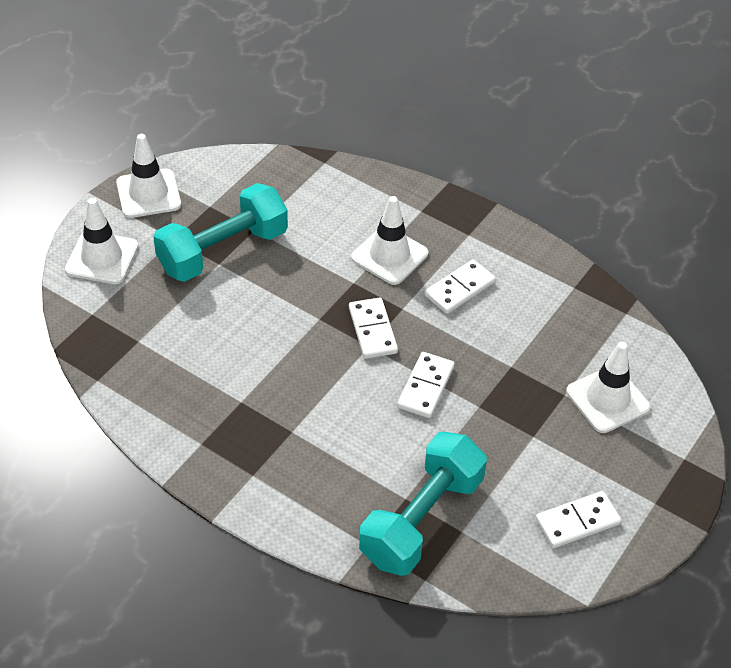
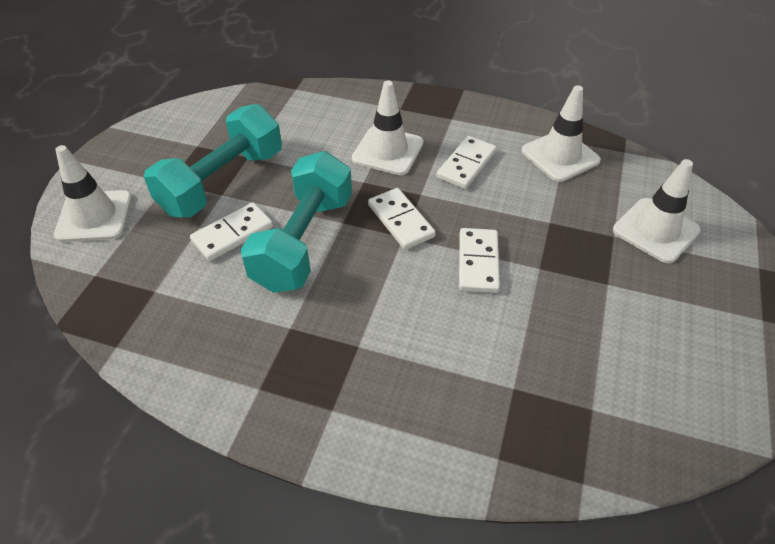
camera: 15 degrees left, 0 degrees up
white traffic cone [116,134,181,218] -> white traffic cone moved to [521,85,601,182]
turquoise dumbbell [359,432,487,576] -> turquoise dumbbell moved to [241,151,352,293]
white domino [536,491,621,548] -> white domino moved to [190,203,273,261]

